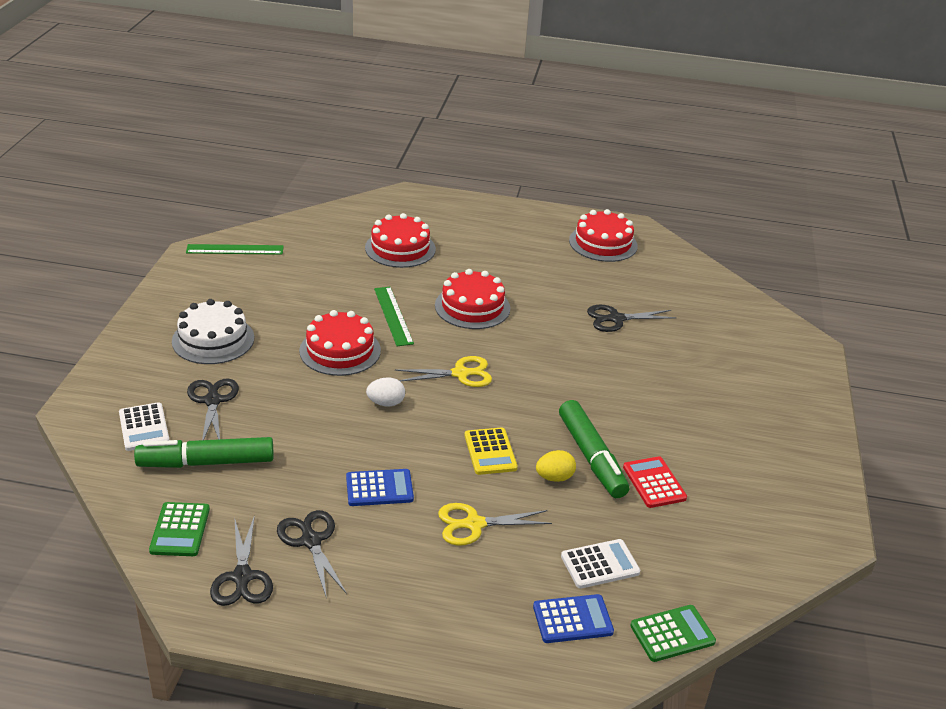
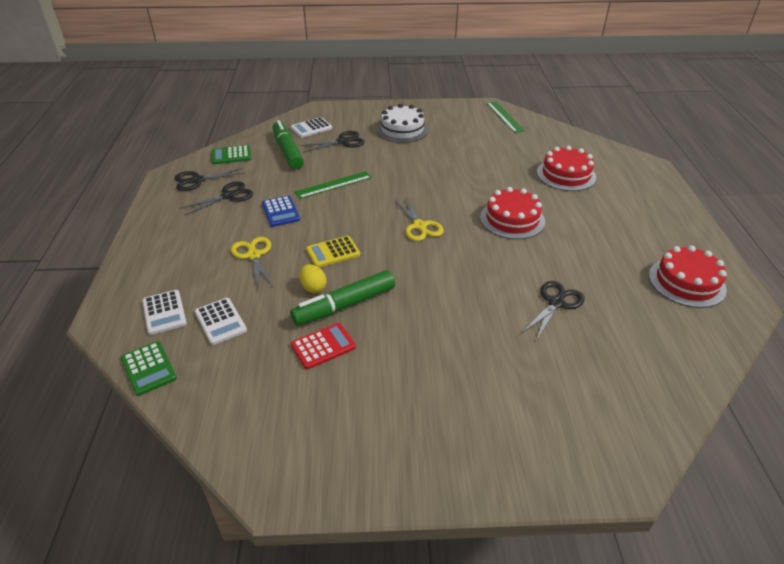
camera: 80 degrees right, 5 degrees up
red cake [299,310,381,376] -> none
white egg [366,377,405,407] -> none
green ruler [374,287,414,346] -> green ruler moved to [295,171,372,199]
blue calculator [533,594,614,643] -> white calculator [142,290,187,335]
black scissors [587,305,677,332] -> black scissors turned 60 degrees clockwise [522,281,585,341]

